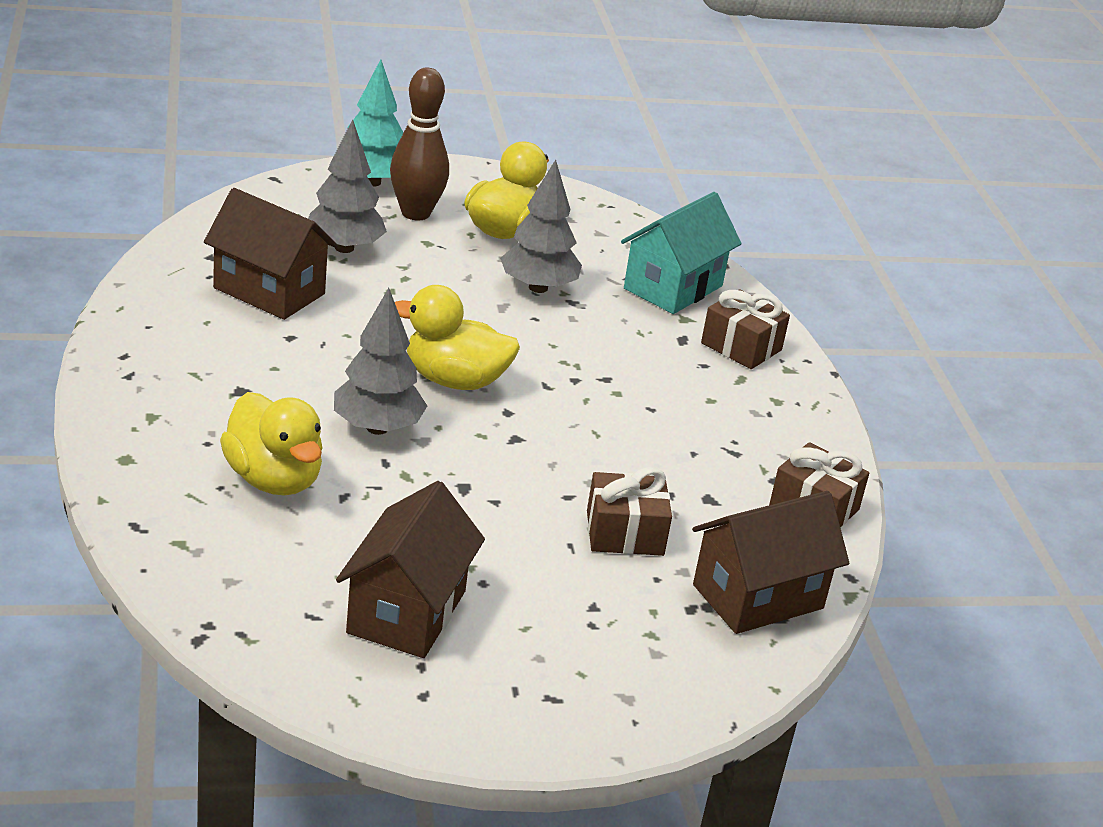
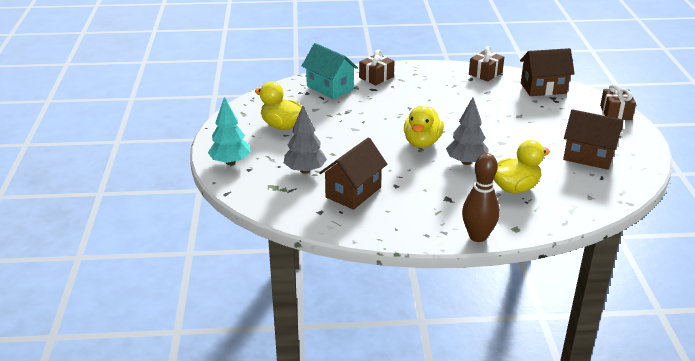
camera: 80 degrees left, 0 degrees up
brown bowling pin [390,68,449,220] -> brown bowling pin moved to [462,153,500,242]
grey tree [500,159,582,293] -> none
brown gift [587,467,672,556] -> brown gift moved to [600,84,636,120]
brown house [692,491,849,634] -> brown house turned 75 degrees counterclockwise [520,48,575,96]

